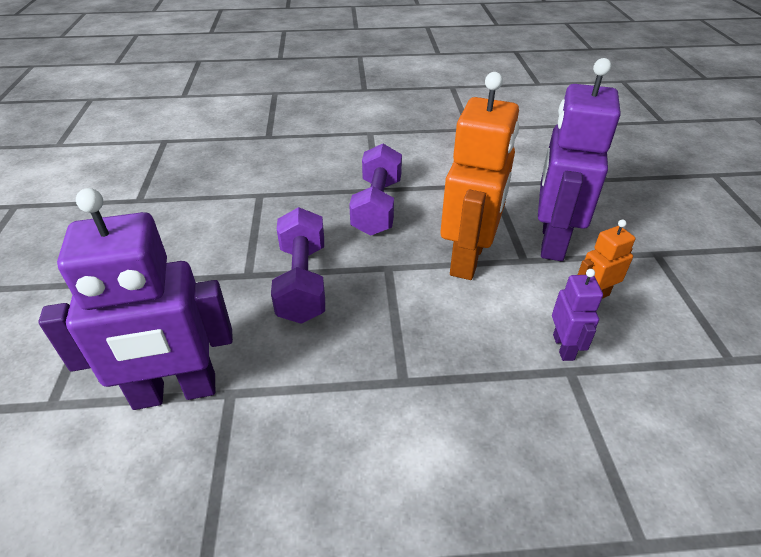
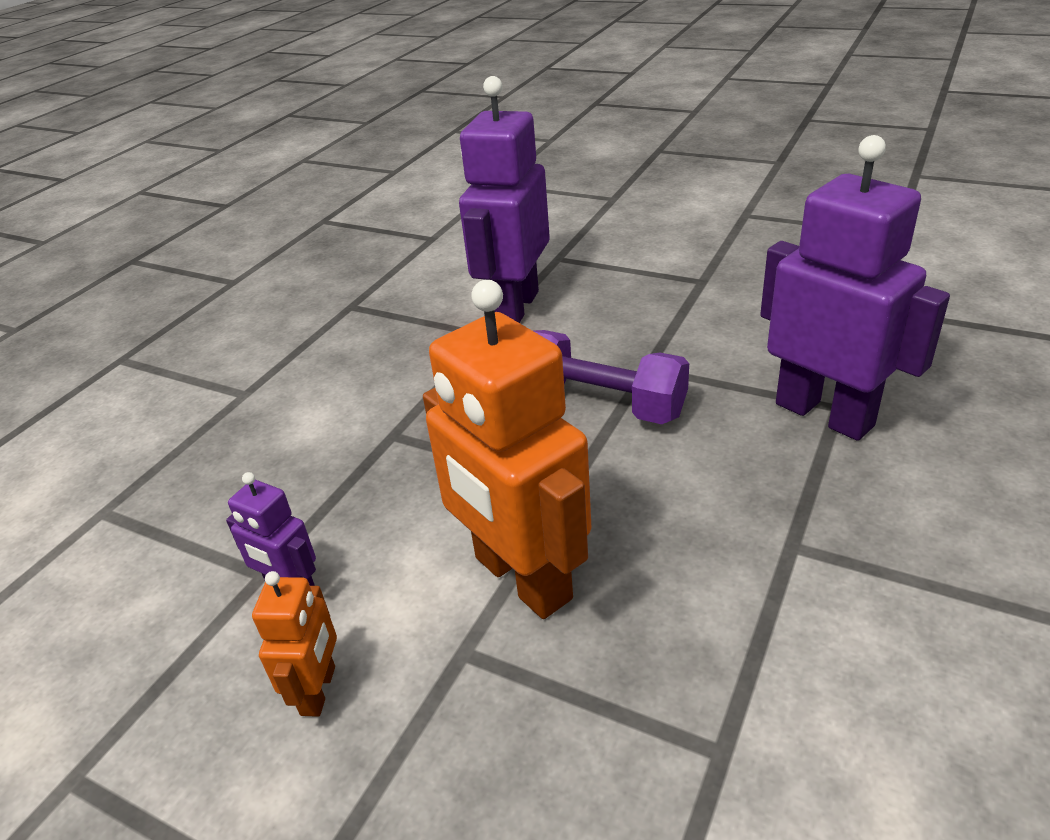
camera: 125 degrees right, 5 degrees down
purple dumbbell [349,144,402,236] -> none
purple robot [538,58,620,261] -> purple robot moved to [760,135,950,441]

